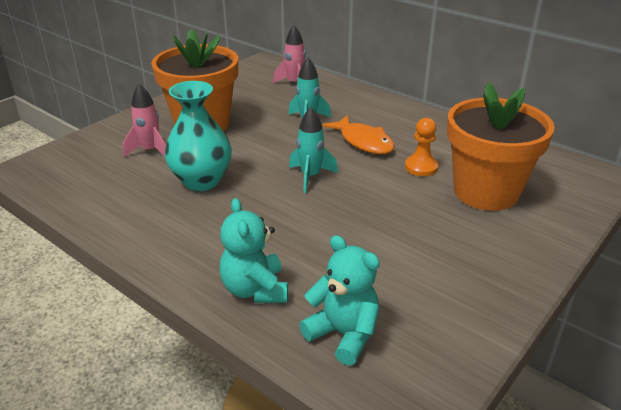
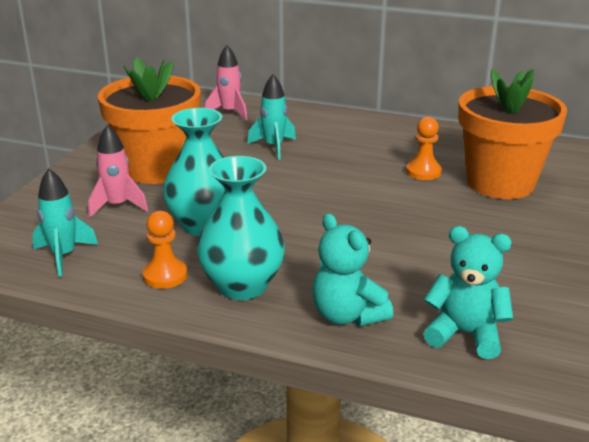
camera: 20 degrees left, 5 degrees down
turquoise rocket [289,107,338,193] -> turquoise rocket moved to [32,168,98,277]
orange fish [322,115,395,154] -> none
none -> orange pawn [143,211,187,289]
none -> turquoise vase [197,156,285,300]

